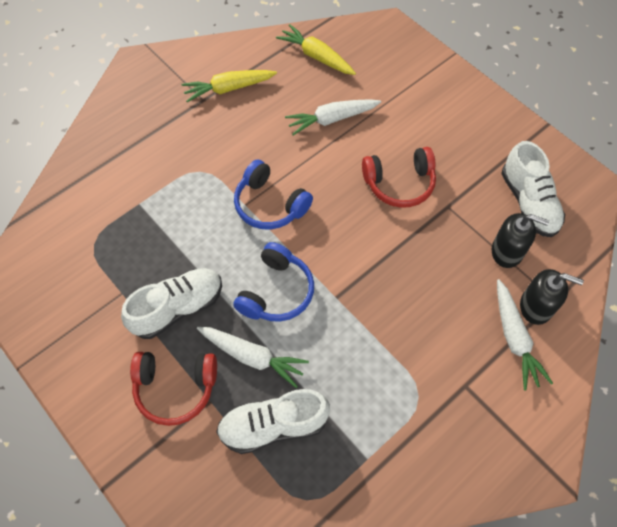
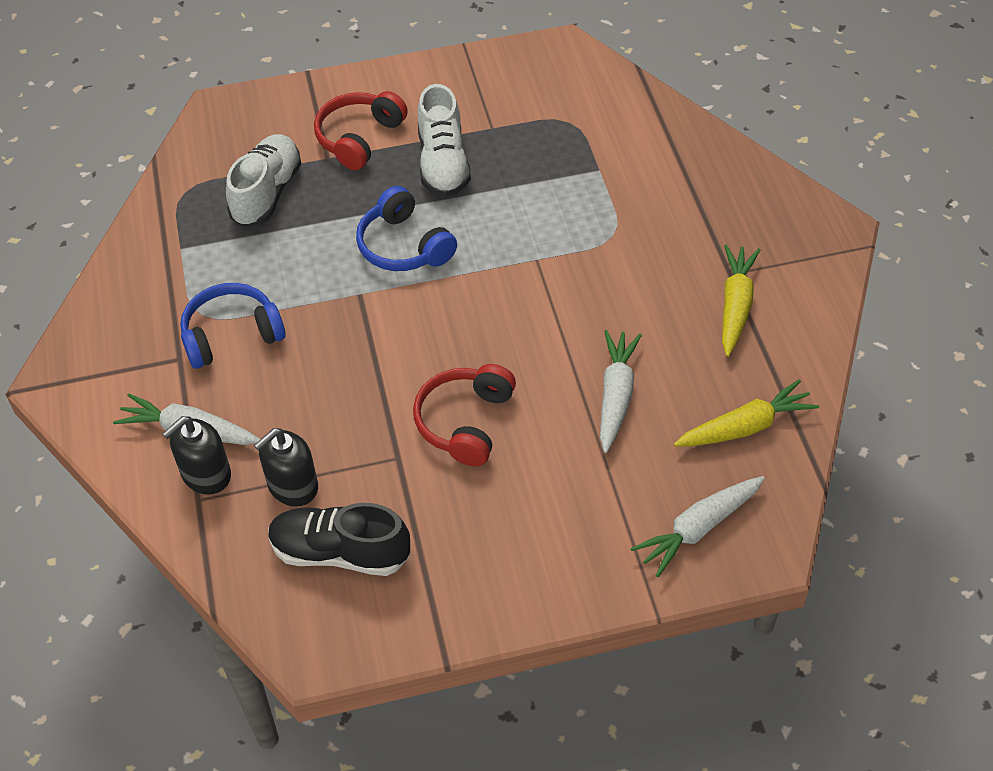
camera: 120 degrees right, 10 degrees down
white carrot [197,327,309,388] -> white carrot moved to [631,476,765,577]
blue headphones [234,159,313,229] -> blue headphones moved to [180,283,286,369]
white shoe [501,141,565,237] -> black shoe [268,503,410,576]

